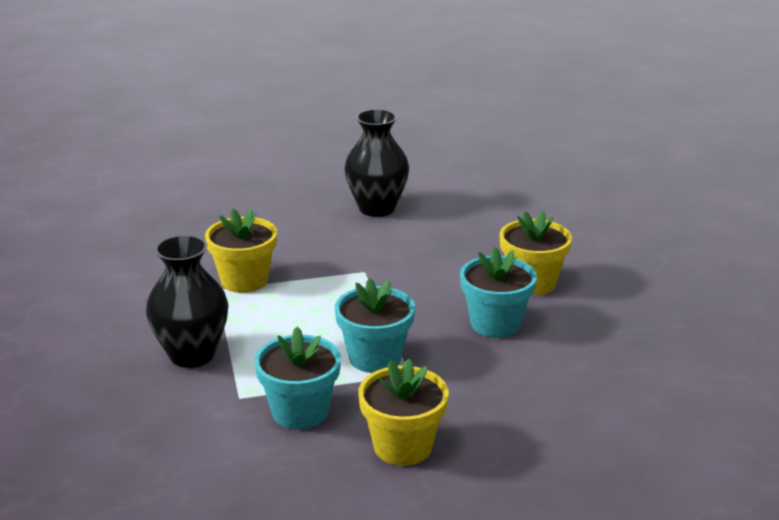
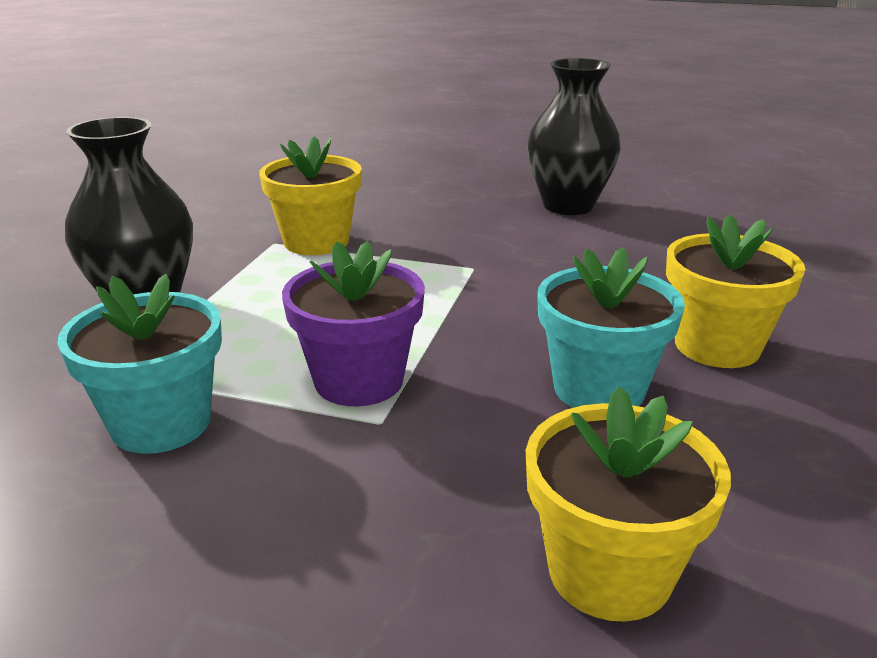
camera: 30 degrees right, 0 degrees up
turquoise flower pot [335,278,415,373] -> purple flower pot [282,241,425,406]
yellow flower pot [358,359,449,466] -> yellow flower pot moved to [526,386,731,622]

